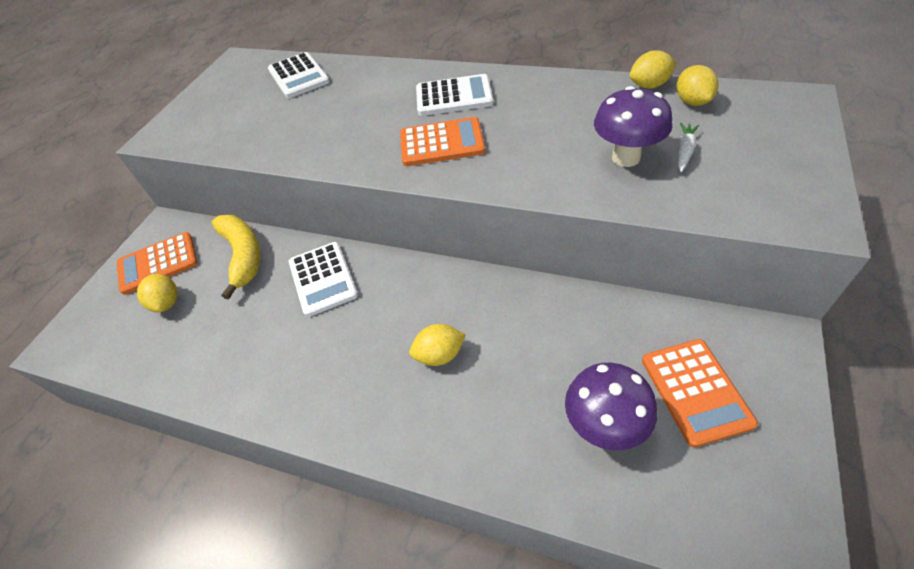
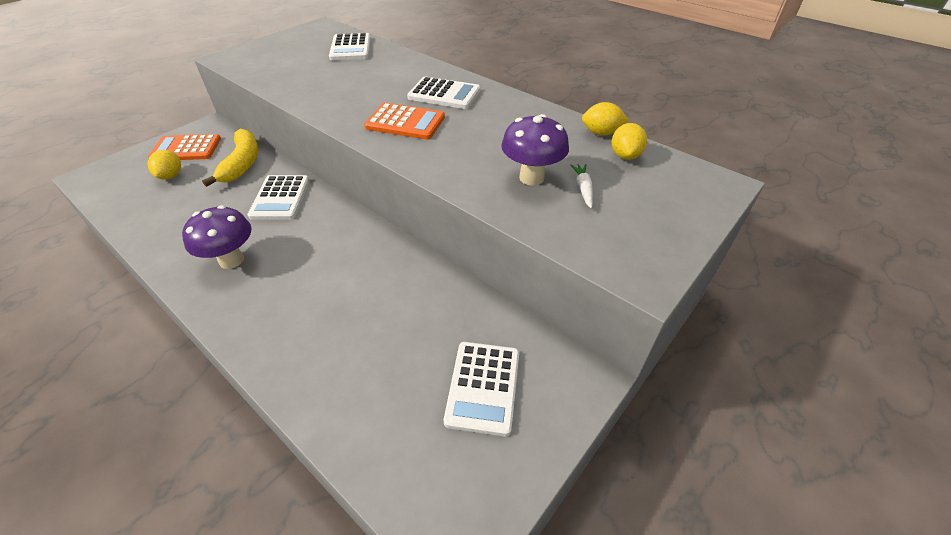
camera: 15 degrees right, 5 degrees down
yellow lemon [409,324,466,366] -> none
purple mushroom [565,363,657,450] -> purple mushroom moved to [182,205,252,269]
orange calculator [642,339,758,448] -> white calculator [444,342,519,437]
white carrot [678,123,699,172] -> white carrot turned 45 degrees counterclockwise [570,164,593,208]

